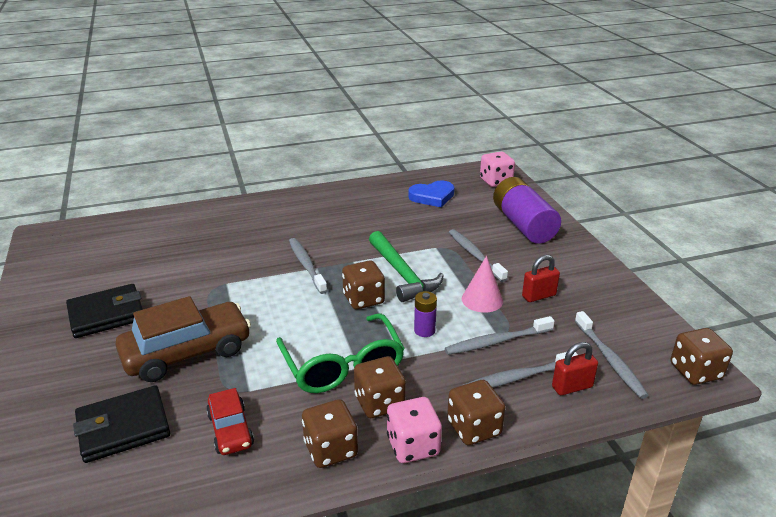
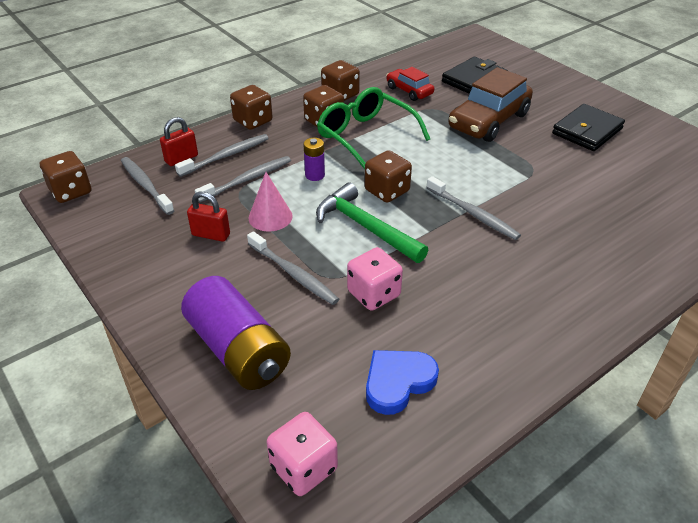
camera: 160 degrees right, 10 degrees up
pink dice [387,397,442,463] -> pink dice moved to [347,247,403,311]
red padlock [522,255,560,302] -> red padlock turned 60 degrees clockwise [187,192,230,242]

